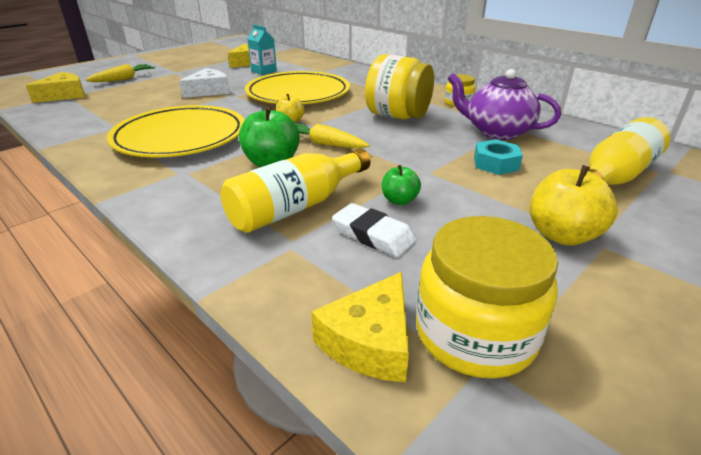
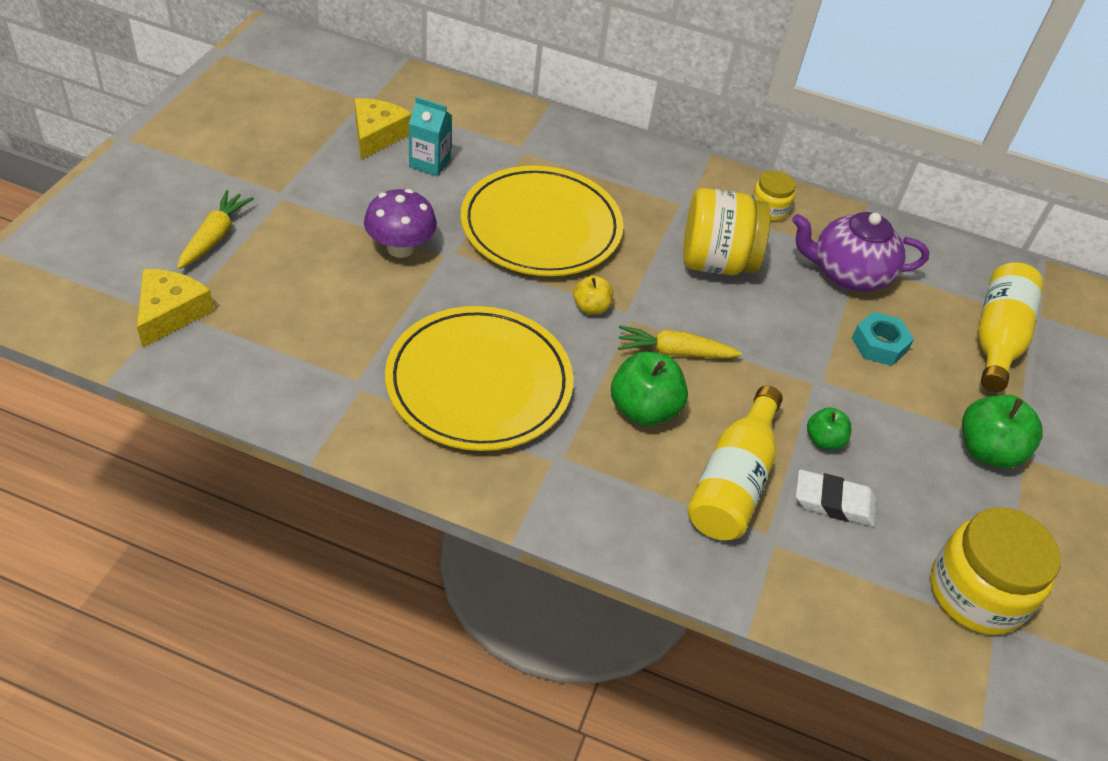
camera: 30 degrees left, 15 degrees up
white cheese [179,68,230,98] -> purple mushroom [364,189,437,258]
yellow cheese [311,272,409,383] -> none
yellow apple [530,165,618,246] -> green apple [962,395,1043,468]

